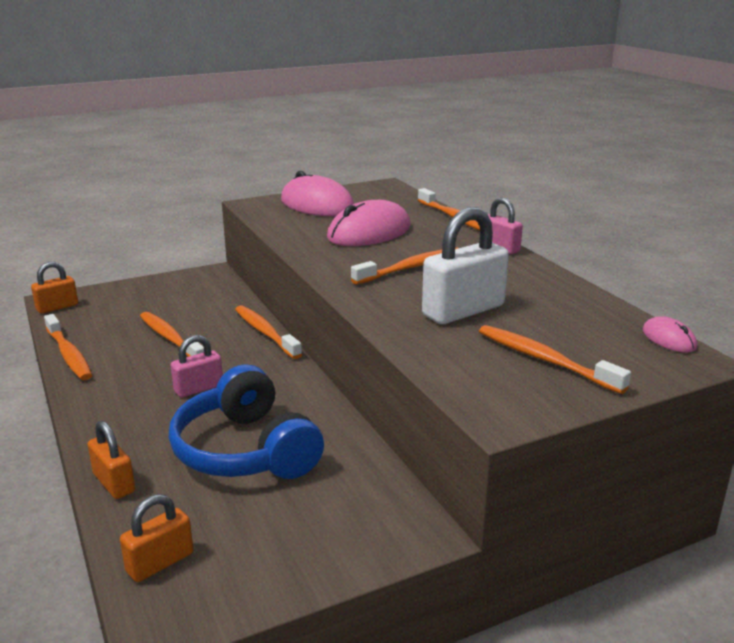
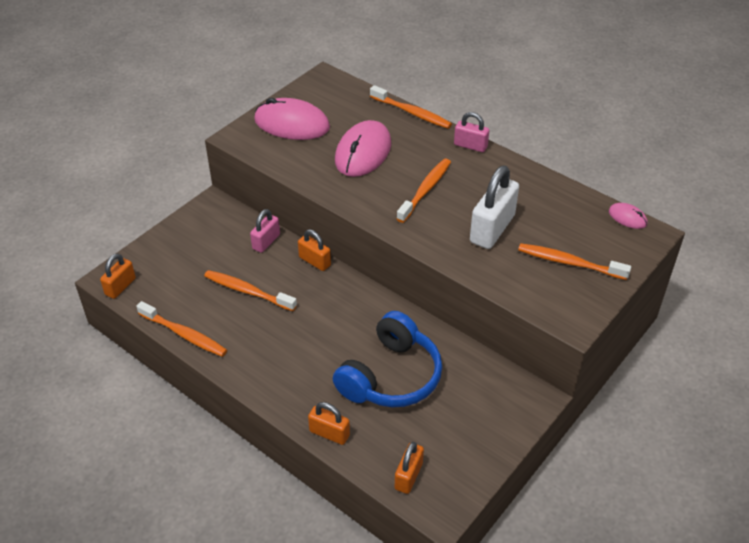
camera: 25 degrees left, 20 degrees up
blue headphones [169,364,324,479] -> blue headphones turned 90 degrees counterclockwise [333,311,442,407]
pink padlock [171,335,223,398] -> pink padlock moved to [250,209,280,253]
orange toothbrush [235,305,302,359] -> orange padlock [298,229,331,271]

